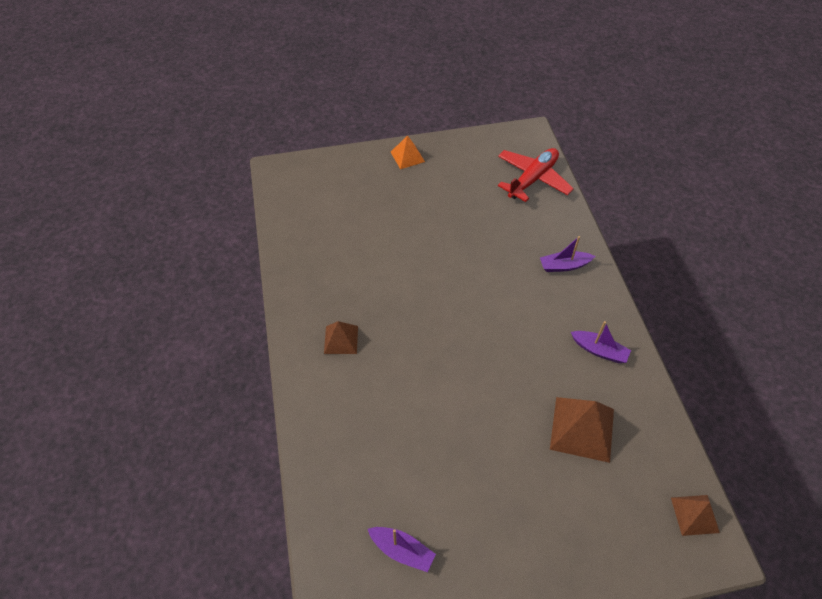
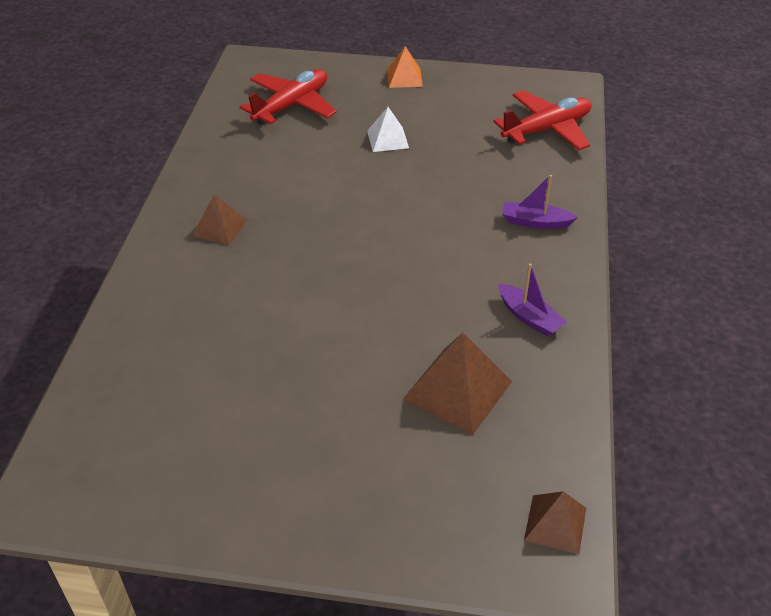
camera: 20 degrees right, 10 degrees down
purple boat [368,527,436,572] -> none
none -> red plane [240,69,337,125]
none -> white pyramid [367,107,409,152]

